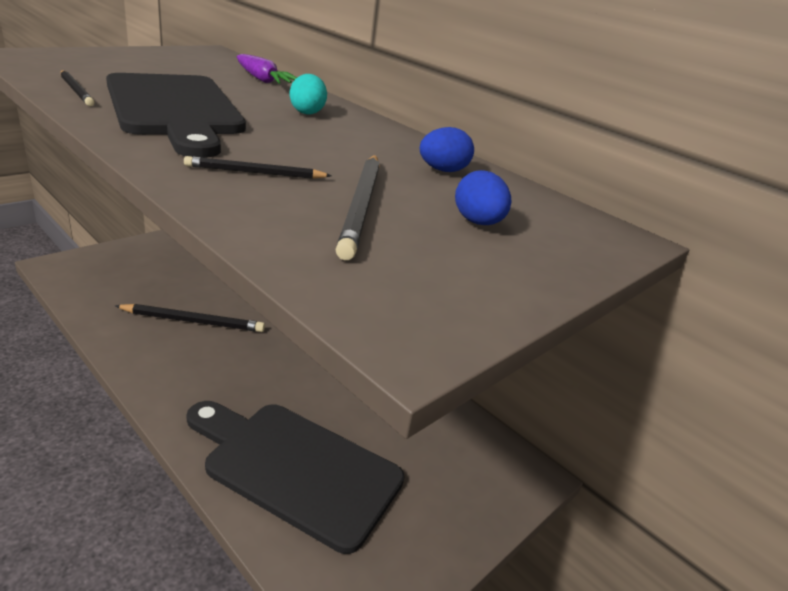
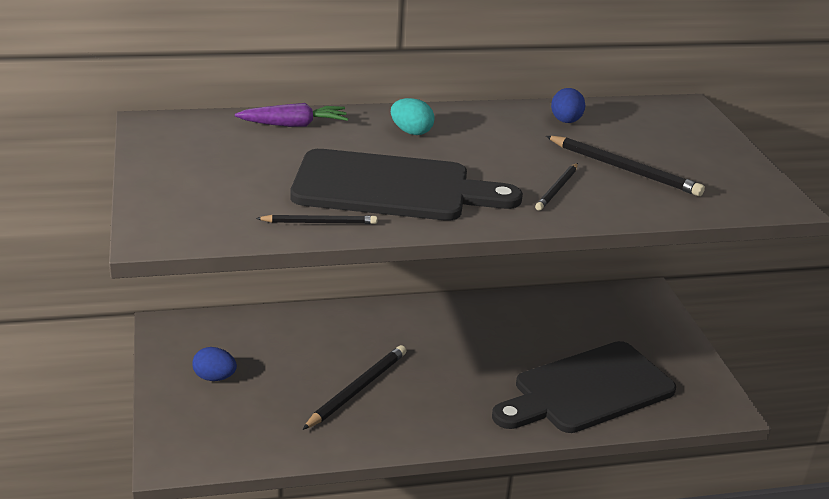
camera: 55 degrees left, 0 degrees up
blue egg [455,170,512,225] -> blue egg moved to [192,347,237,381]

